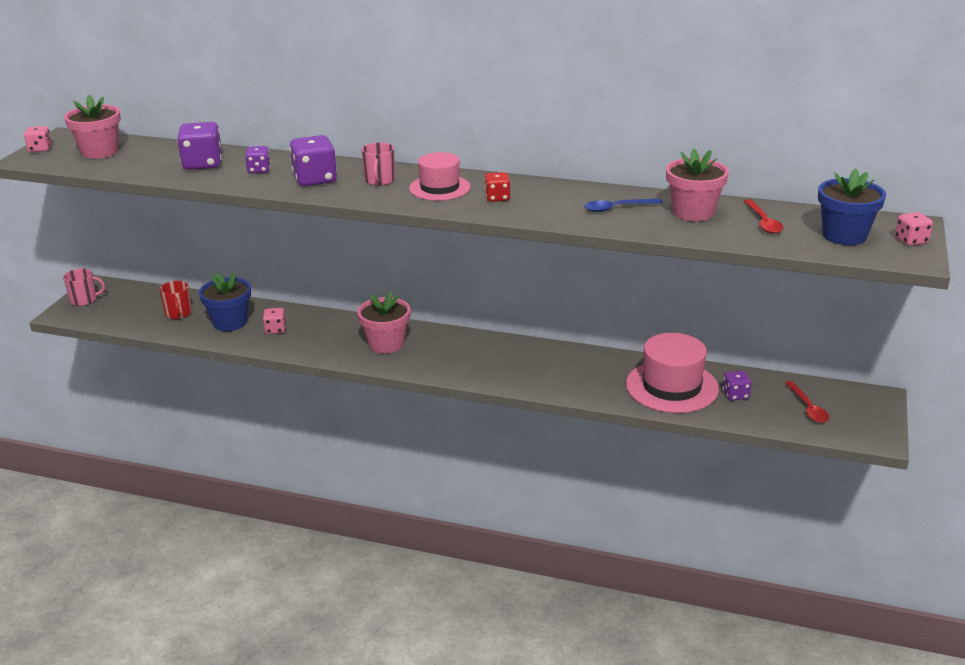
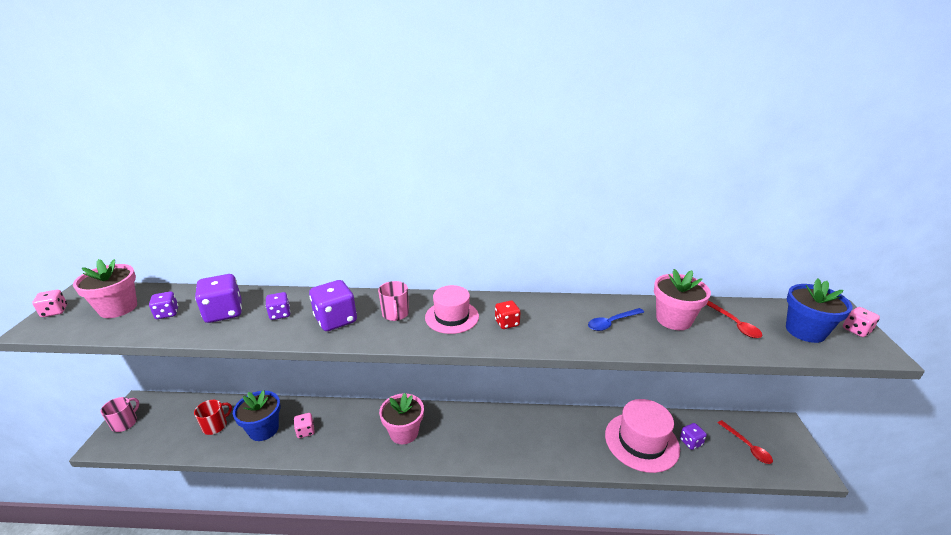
camera: 15 degrees left, 0 degrees up
pink mug [63,268,105,306] -> pink mug turned 45 degrees counterclockwise [101,397,139,432]
red mug [159,281,192,319] -> red mug turned 105 degrees counterclockwise [194,400,232,435]
none -> purple dice [149,291,178,319]

